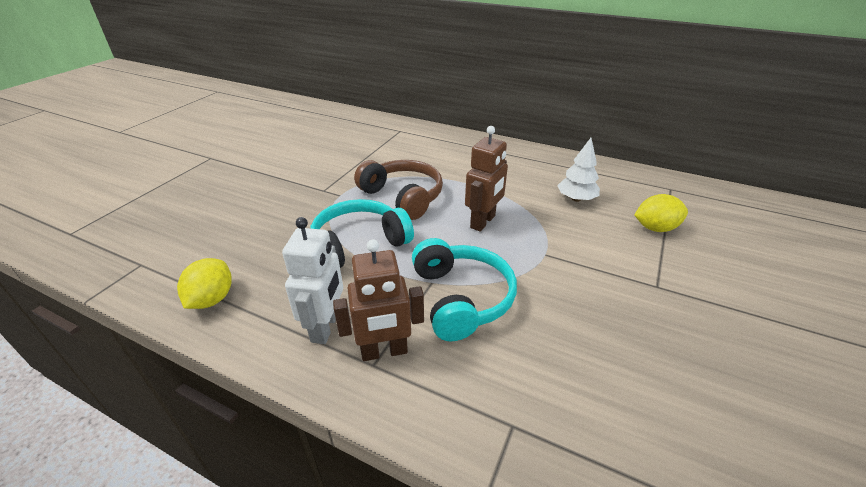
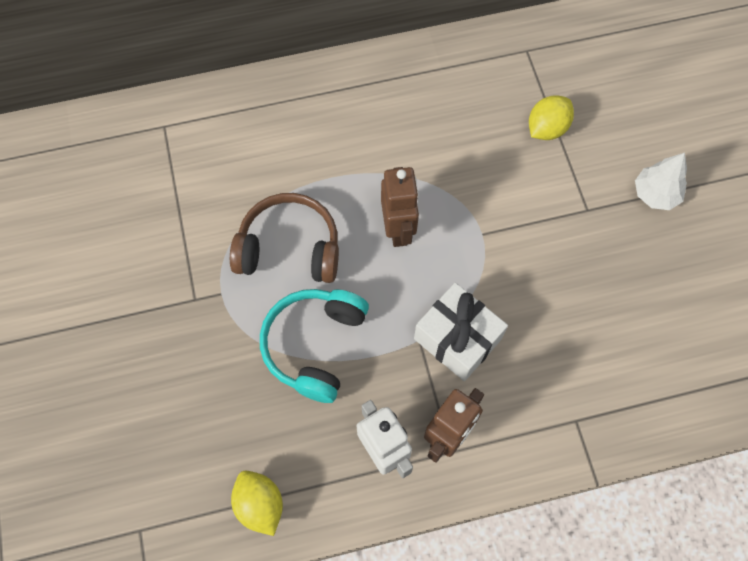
camera: 40 degrees left, 30 degrees up
turquoise headphones [412,238,517,341] -> white gift [414,283,508,381]
white tree [557,138,600,202] -> white tree moved to [635,153,687,210]

